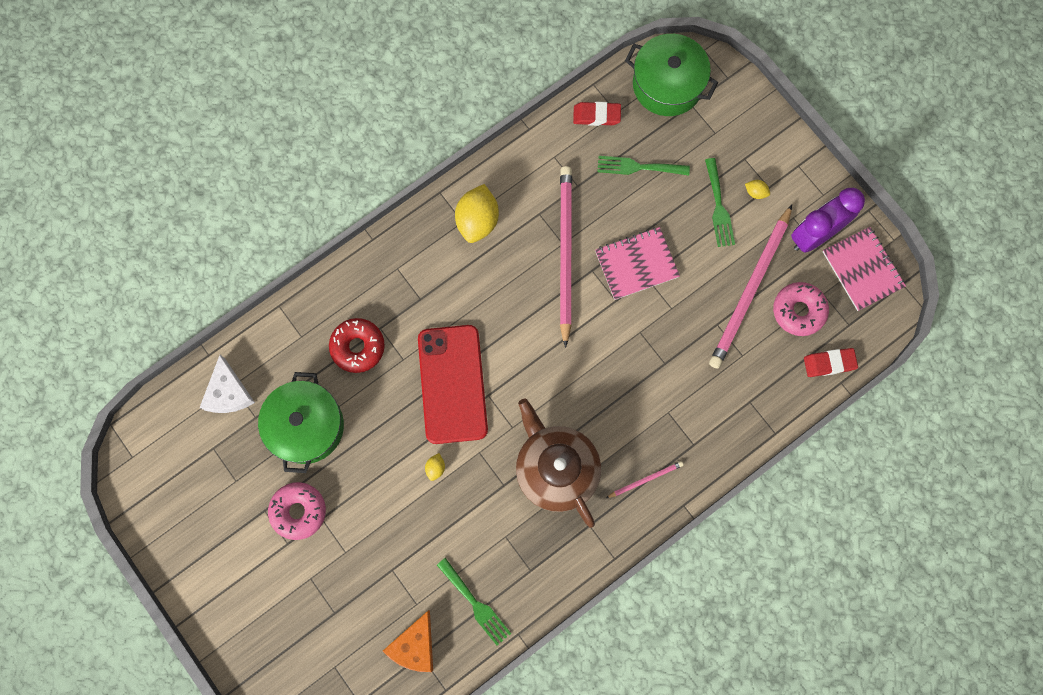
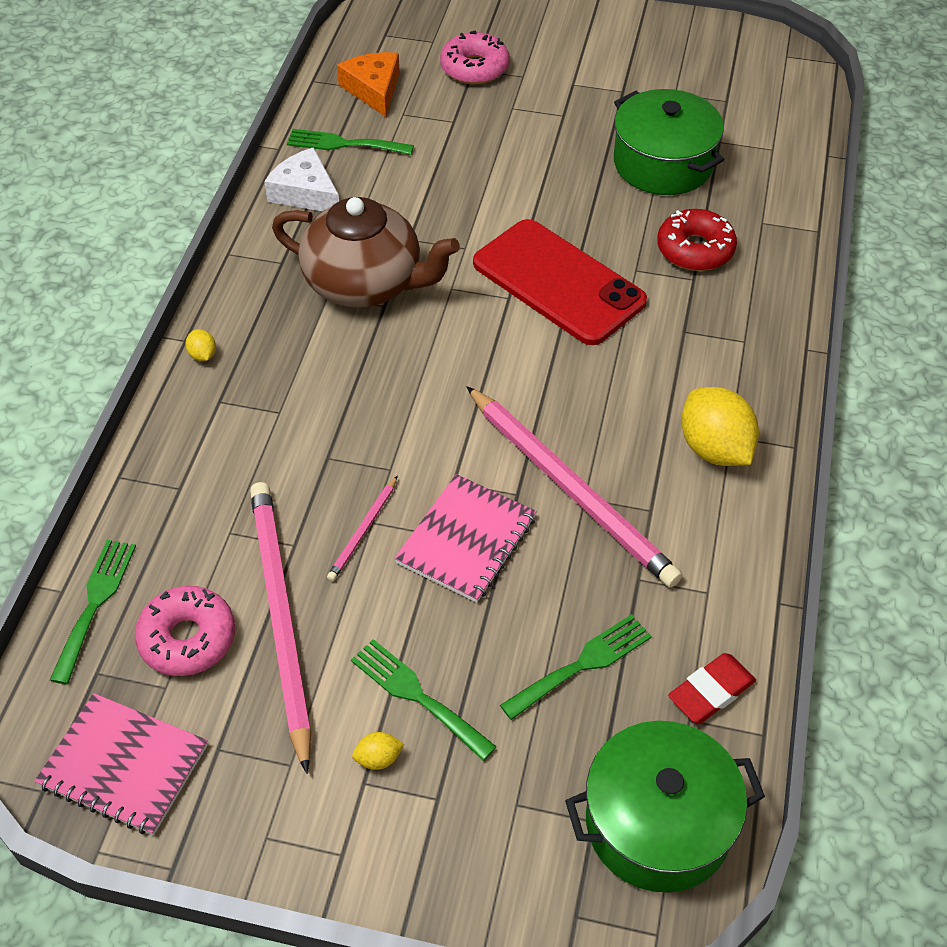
camera: 140 degrees right, 25 degrees down
white cheese [199,355,255,413] -> white cheese moved to [264,147,339,211]
pink donut [268,482,326,540] -> pink donut moved to [440,30,510,84]
yellow lemon [425,453,445,481] -> yellow lemon moved to [185,329,216,361]
pink pencil [606,461,683,498] -> pink pencil moved to [327,476,398,581]
purple clock [791,188,865,253] -> none
red eraser [804,348,858,377] -> green fork [50,540,136,684]

